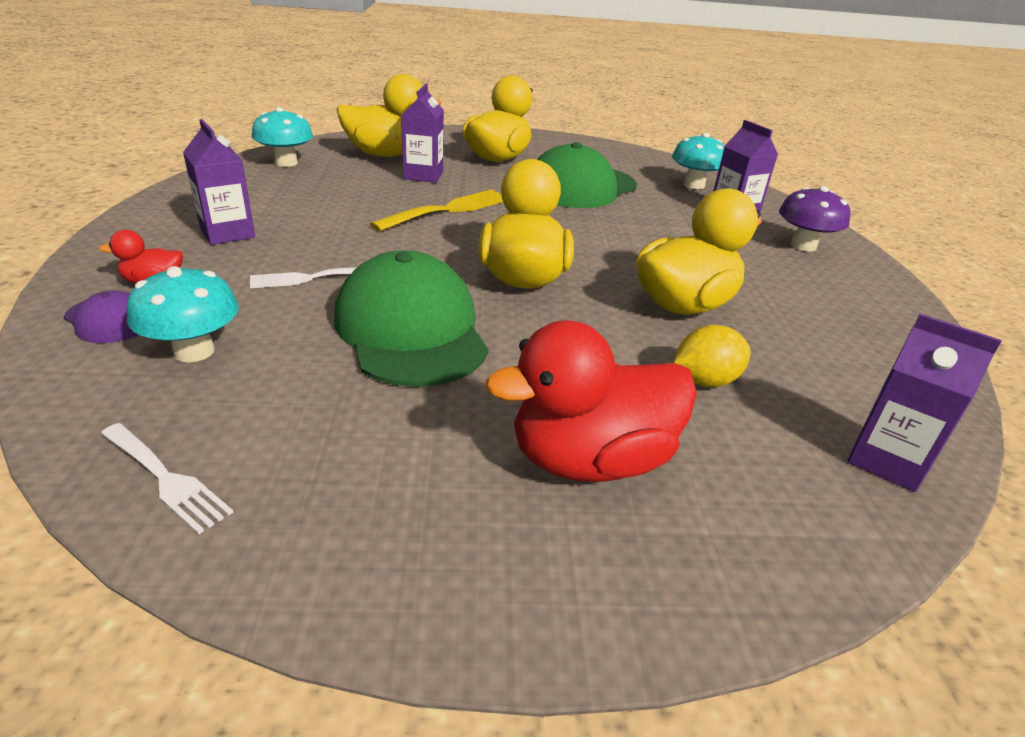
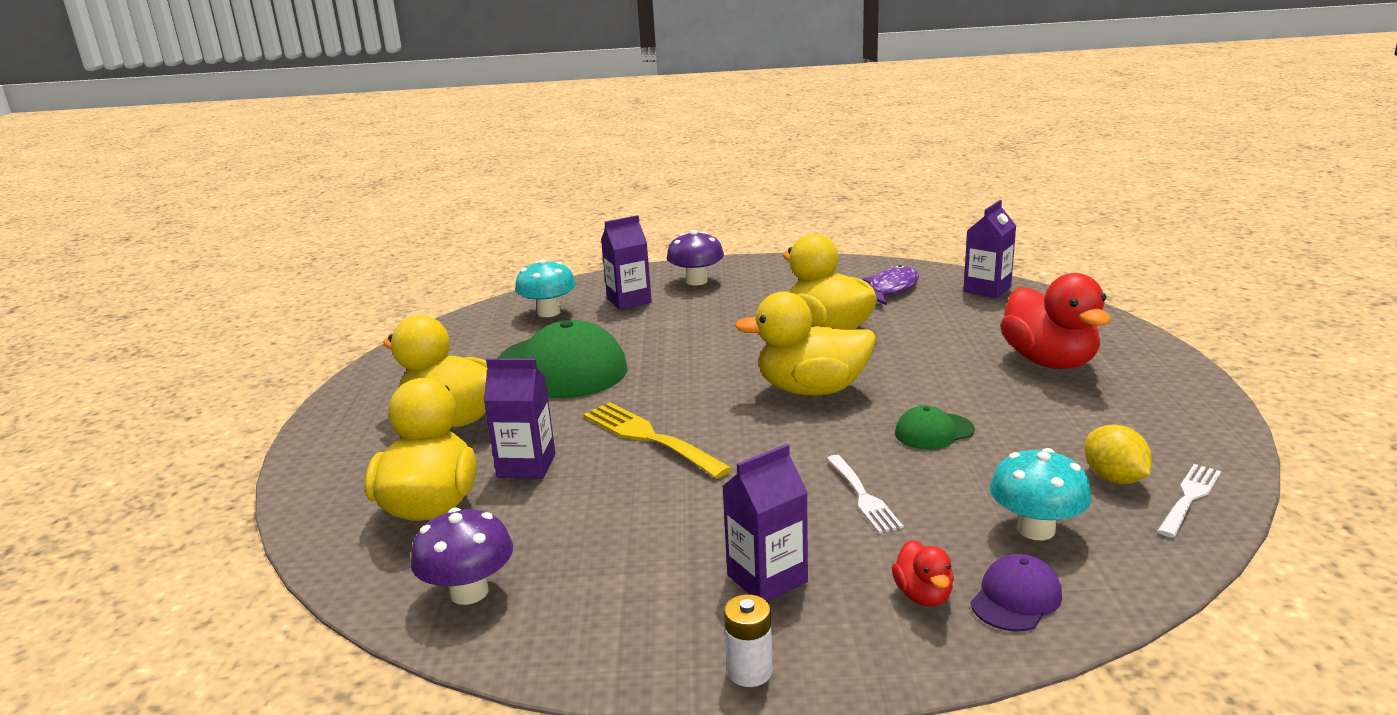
camera: 85 degrees left, 10 degrees down
turquoise mushroom [252,107,313,167] -> purple mushroom [411,508,513,605]
green cap [334,250,489,387] -> green cap [895,405,975,450], size x0.47
yellow lemon [674,325,751,387] -> yellow lemon moved to [1085,425,1152,484]
none -> white battery [724,594,773,687]
none -> purple fish [863,265,919,305]

